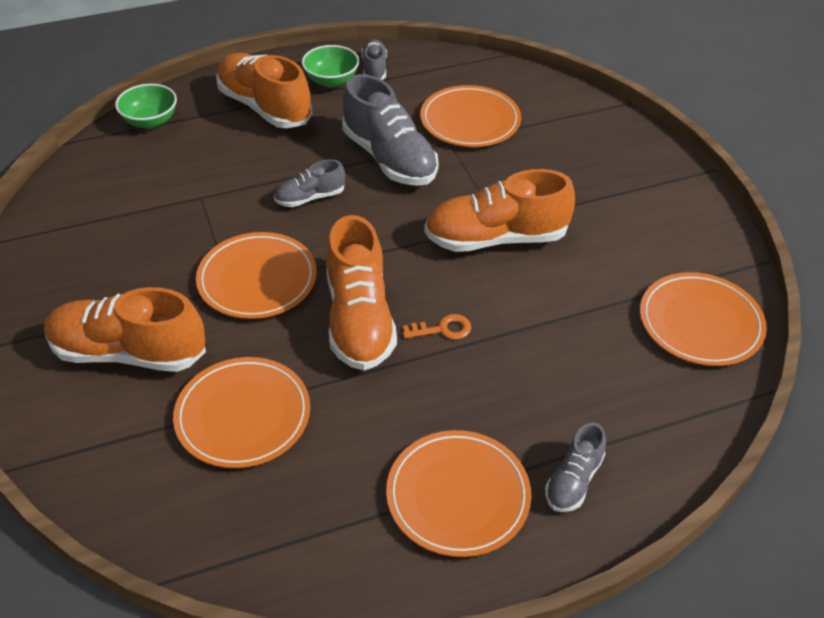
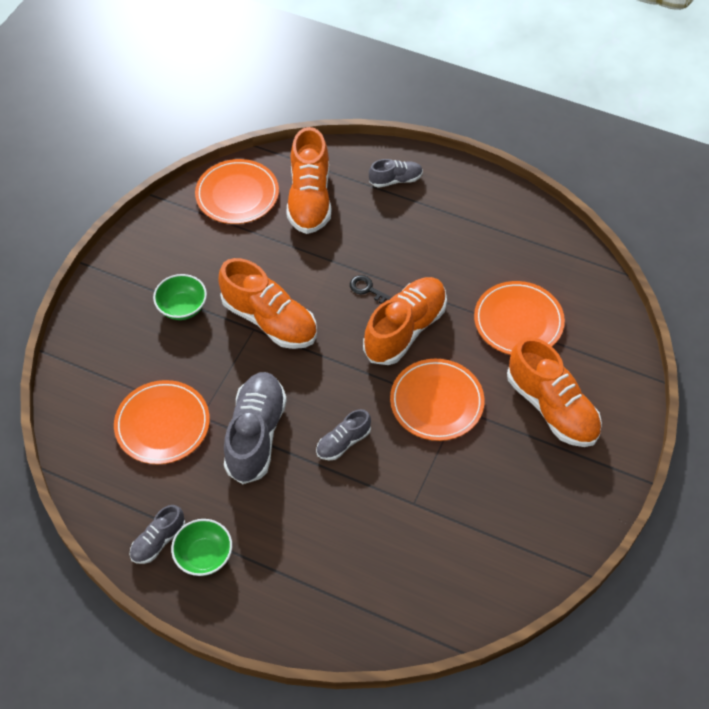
camera: 135 degrees left, 10 degrees up
green bowl [115,84,177,128] -> green bowl moved to [153,274,207,320]
orange shoe [216,53,313,128] -> orange shoe moved to [286,127,331,234]
grey shoe [274,159,345,207] -> grey shoe turned 120 degrees clockwise [316,409,371,460]
orange plate [386,430,531,557] -> none
orange key [403,314,471,340] -> black key [350,275,392,304]

